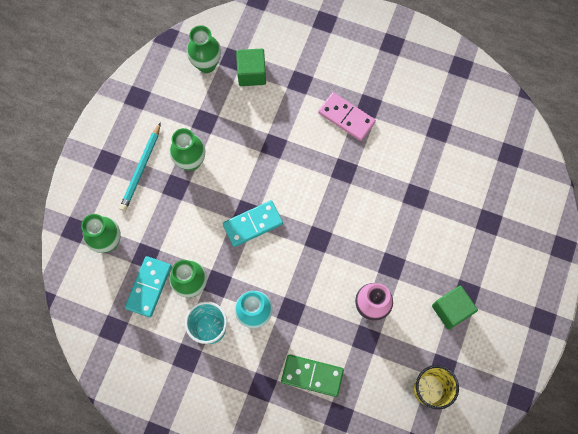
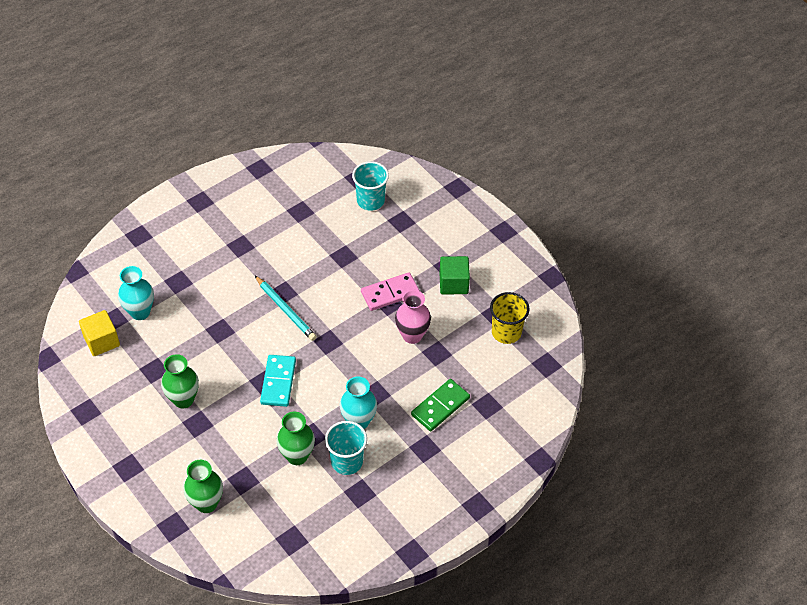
camera: 60 degrees left, 20 degrees down
turquoise pencil [119,122,161,211] -> turquoise pencil moved to [255,276,317,341]
turquoise domino [125,256,172,318] -> none
green vase [187,25,221,73] -> yellow cube [79,310,120,356]
green cube [236,49,266,86] -> turquoise vase [118,266,154,320]
pink domino [318,92,376,141] -> pink domino moved to [361,272,420,311]
none -> turquoise cup [352,161,389,211]

